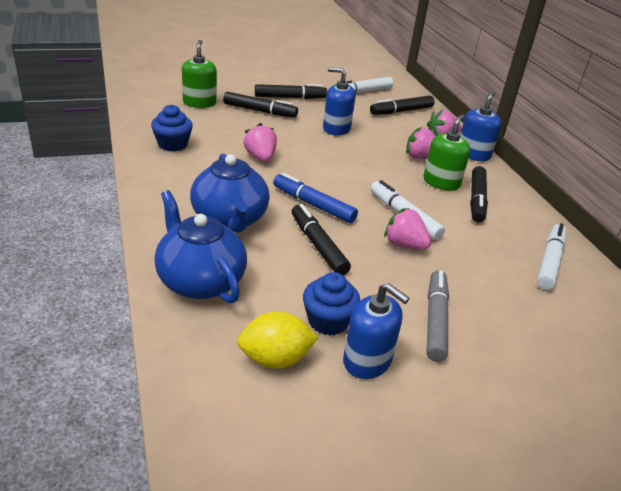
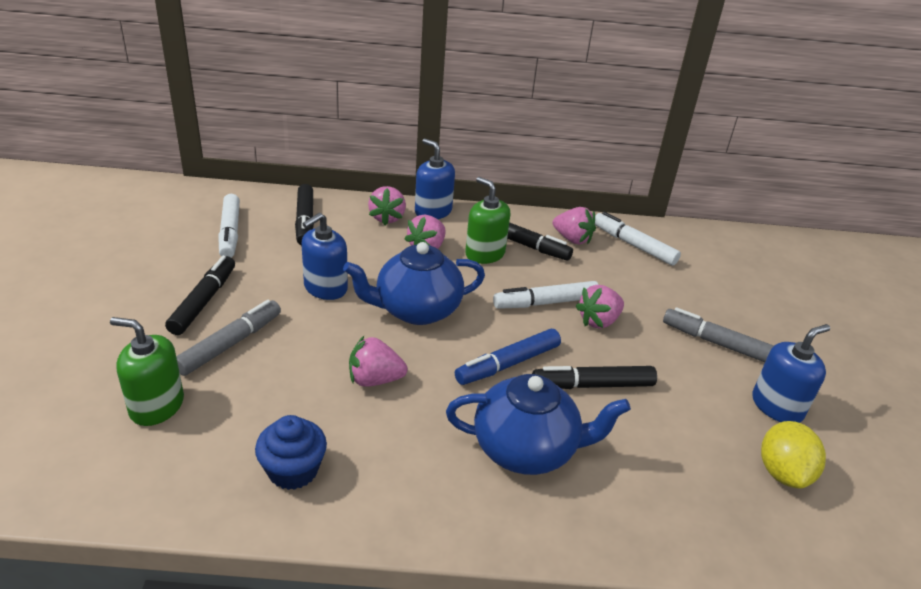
camera: 70 degrees left, 0 degrees up
blue teapot [154,190,247,303] -> blue teapot moved to [343,242,485,325]
black marker [223,92,298,118] -> grey marker [176,300,281,376]
blue cupcake [303,272,360,336] -> none
none -> pink strawberry [553,207,596,244]

